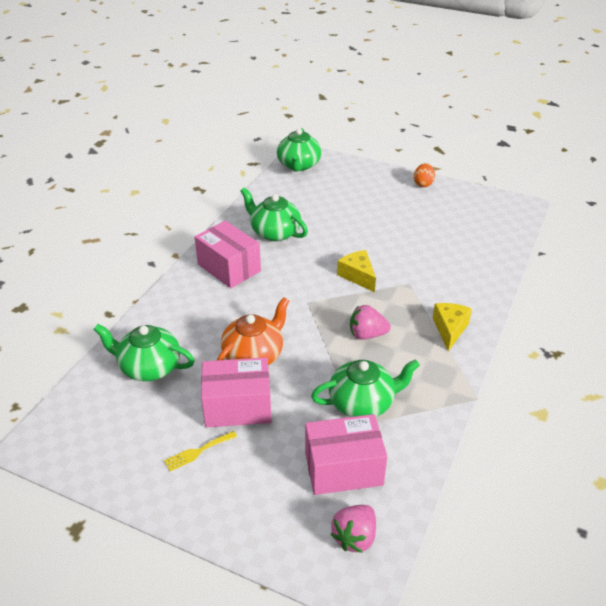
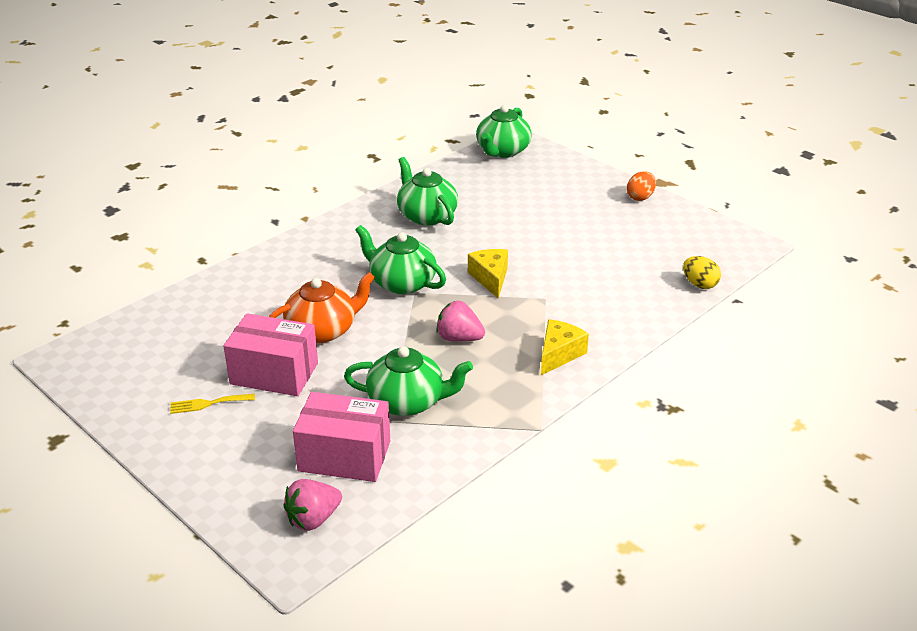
camera: 20 degrees right, 5 degrees down
green teapot [93,324,195,381] -> green teapot moved to [355,225,446,294]
pink box [195,221,261,288] -> none
none -> yellow egg [683,256,721,289]

